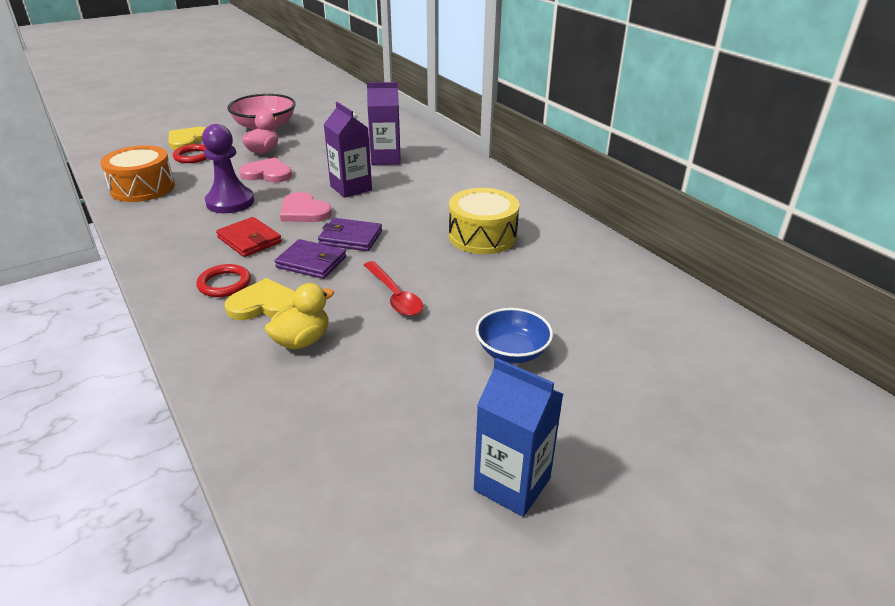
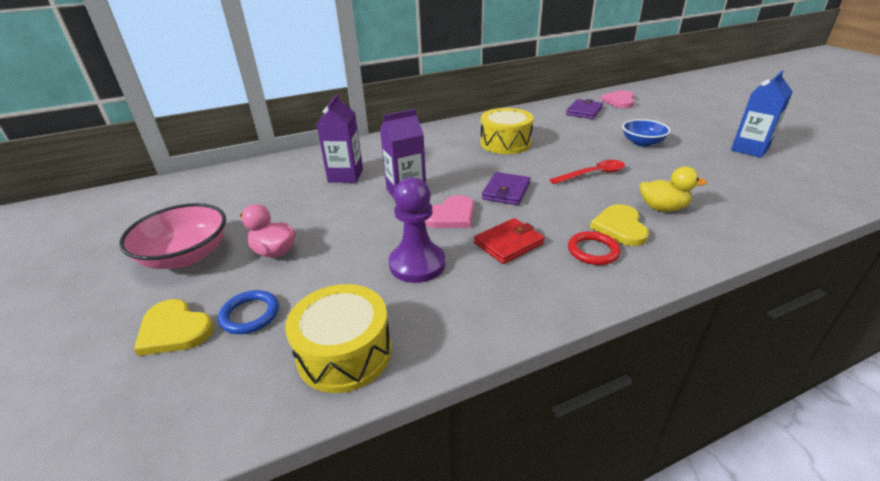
camera: 80 degrees left, 0 degrees up
orange drum [100,145,175,202] -> yellow drum [285,284,392,393]
red ring [173,144,206,163] -> blue ring [218,290,279,334]
pink heart [239,157,292,182] -> pink heart moved to [601,90,635,108]
yellow duck [265,283,334,349] -> yellow duck turned 135 degrees clockwise [640,167,707,211]
purple wallet [275,239,346,279] -> purple wallet moved to [566,99,603,119]

